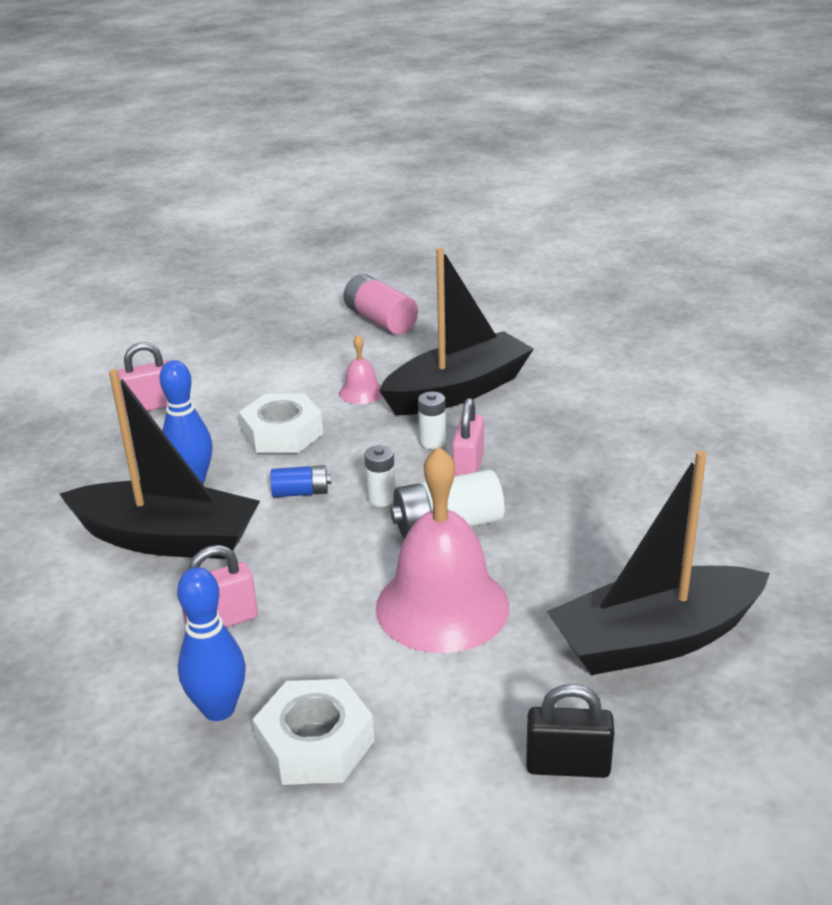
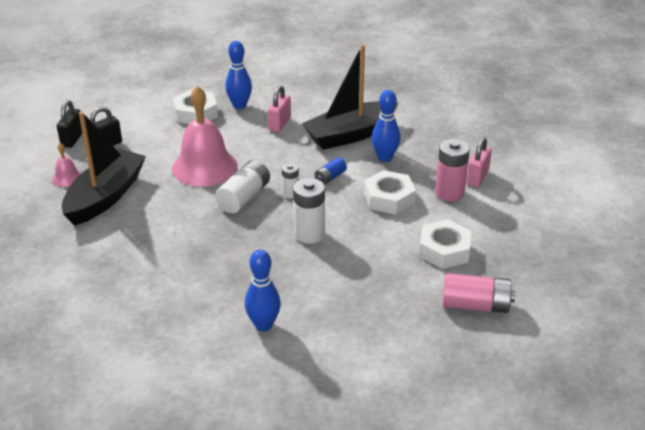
camera: 135 degrees right, 5 degrees up
pink bell [339,335,382,404] -> pink bell moved to [52,143,81,187]
black boat [379,248,534,415] -> none
white battery [418,392,446,449] -> white battery [293,178,325,244], size x1.75
pink padlock [452,398,484,476] -> none
none -> black padlock [57,100,83,148]
none -> blue bowling pin [245,249,281,331]
none -> white nut [419,220,471,269]
none -> pink battery [435,139,470,202]

